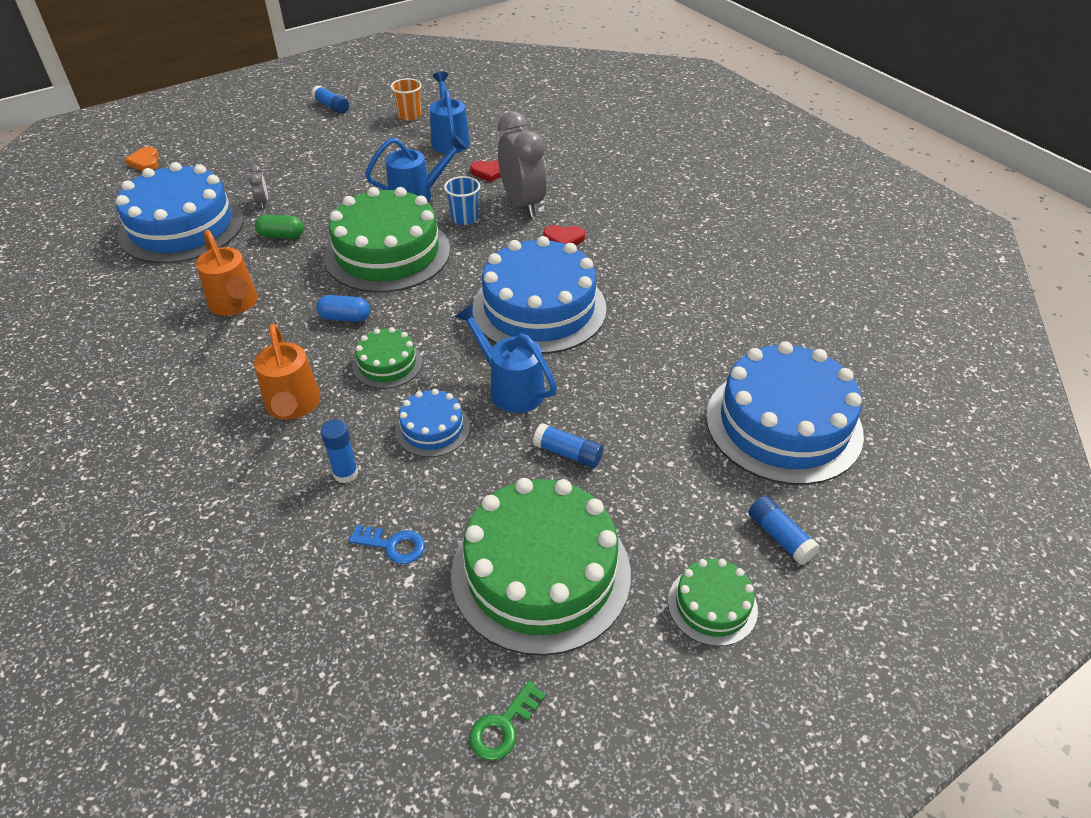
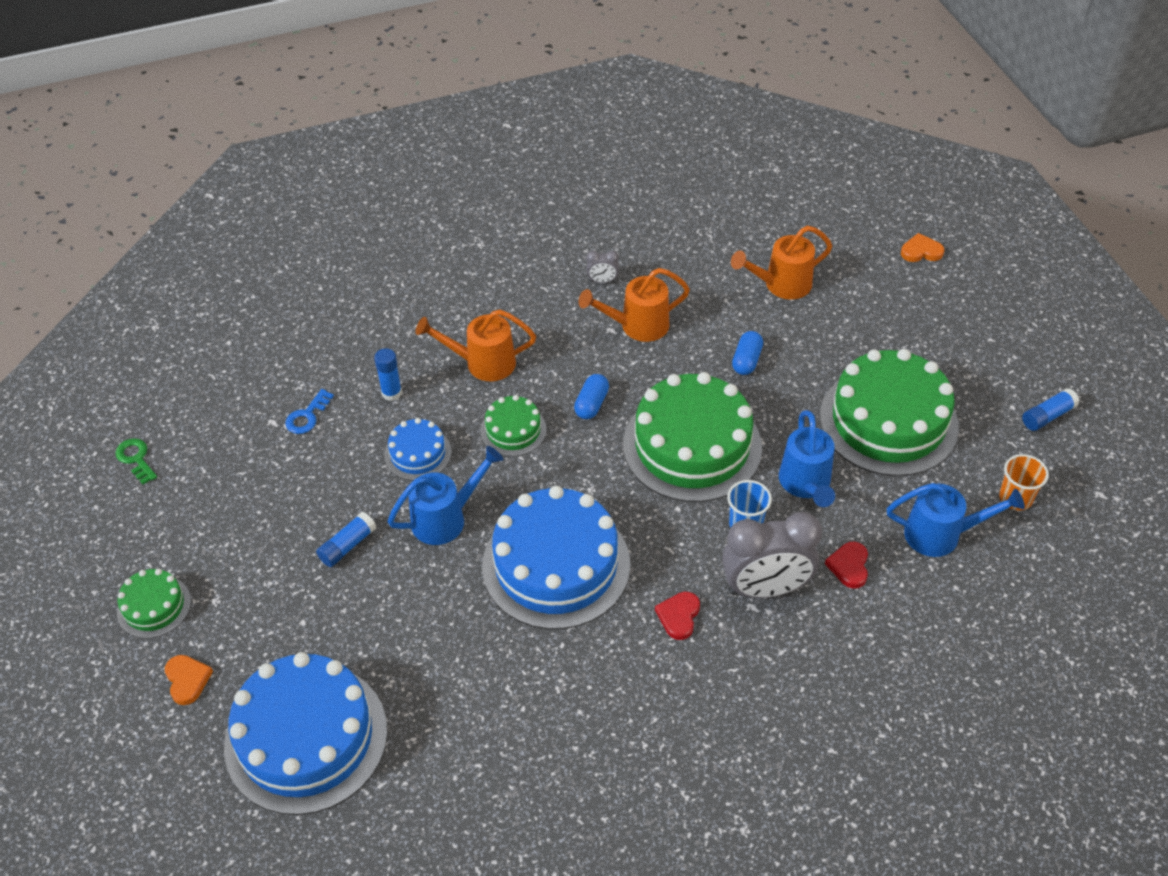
camera: 105 degrees right, 5 degrees up
blue cake [116,162,244,263] -> orange watering can [731,226,832,300]
grey clock [249,165,268,209] -> grey clock moved to [587,251,619,283]
green capsule [255,215,304,239] -> blue capsule [732,331,763,375]
green cake [451,478,631,656] -> green cake moved to [820,349,959,476]
blue glue stick [748,496,820,565] -> orange heart [165,655,213,705]

